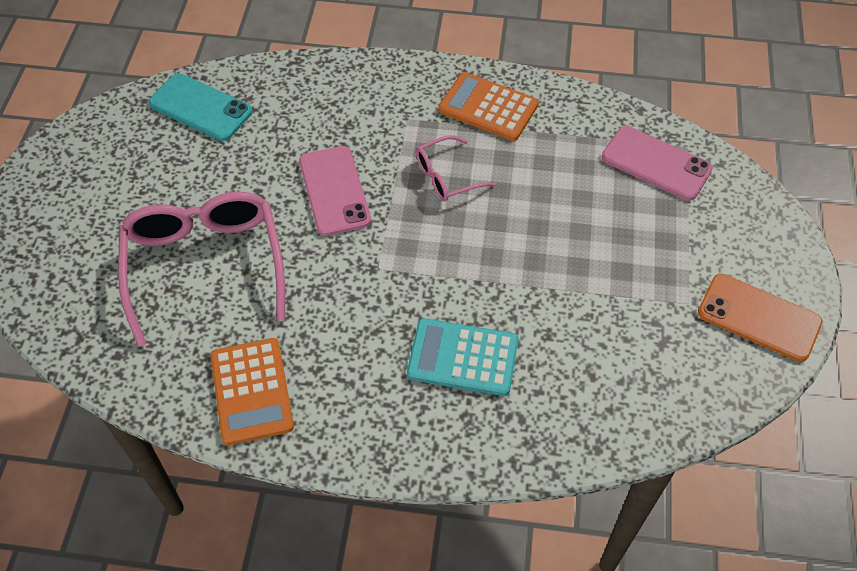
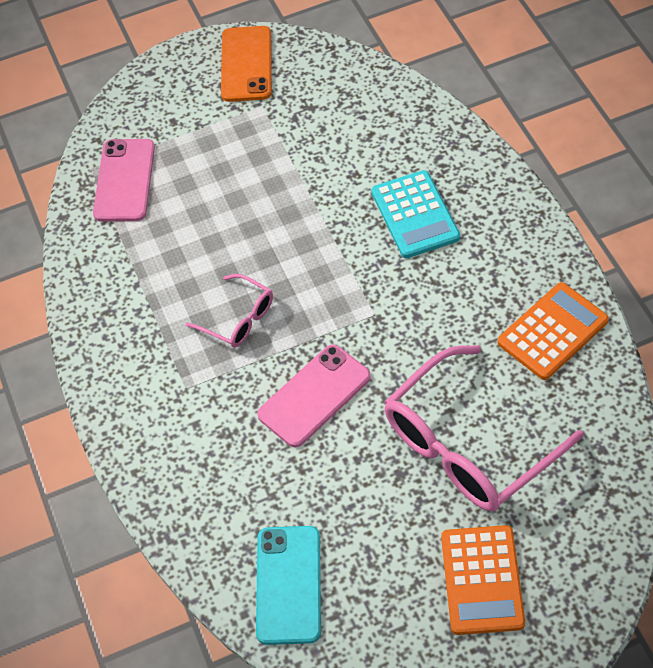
camera: 115 degrees left, 0 degrees up
orange calculator [438,72,539,141] -> orange calculator moved to [441,525,525,635]

